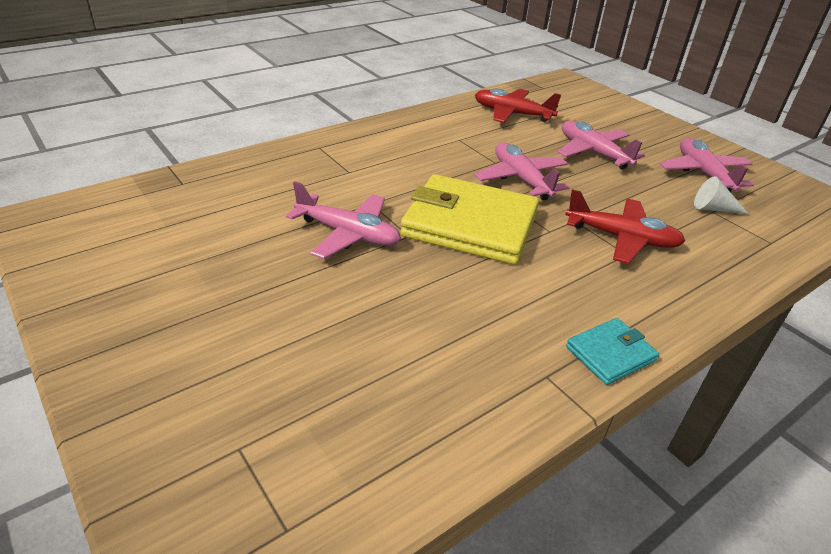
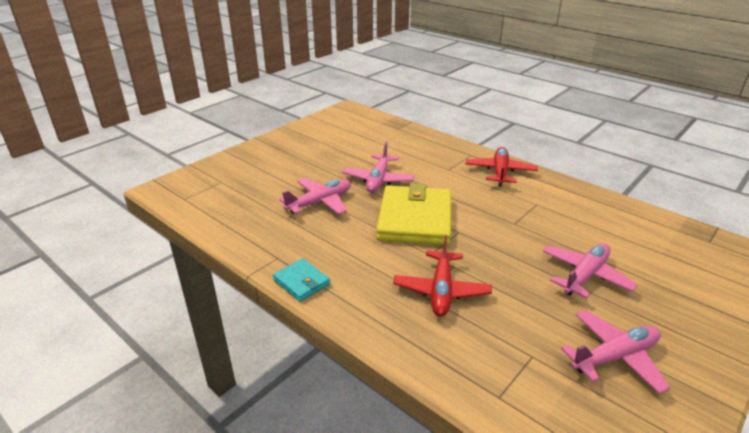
camera: 80 degrees right, 5 degrees down
red plane [475,88,561,123] -> red plane moved to [466,147,538,187]
pink plane [475,143,570,200] -> pink plane moved to [279,178,351,215]
white cone [694,176,749,214] -> none

